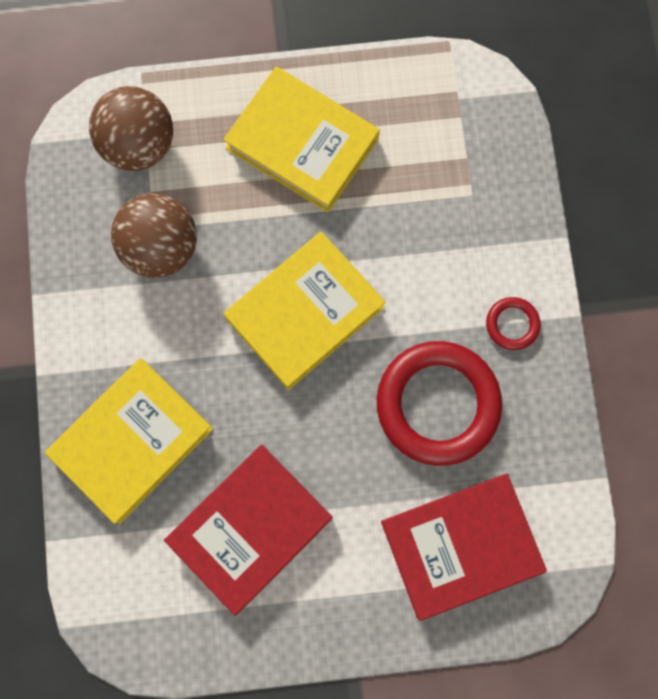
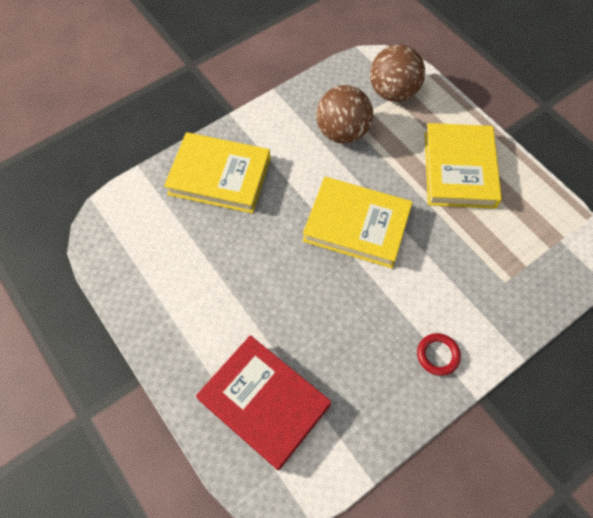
camera: 60 degrees right, 15 degrees down
red book [164,445,332,615] -> none
red ring [377,341,502,466] -> none

